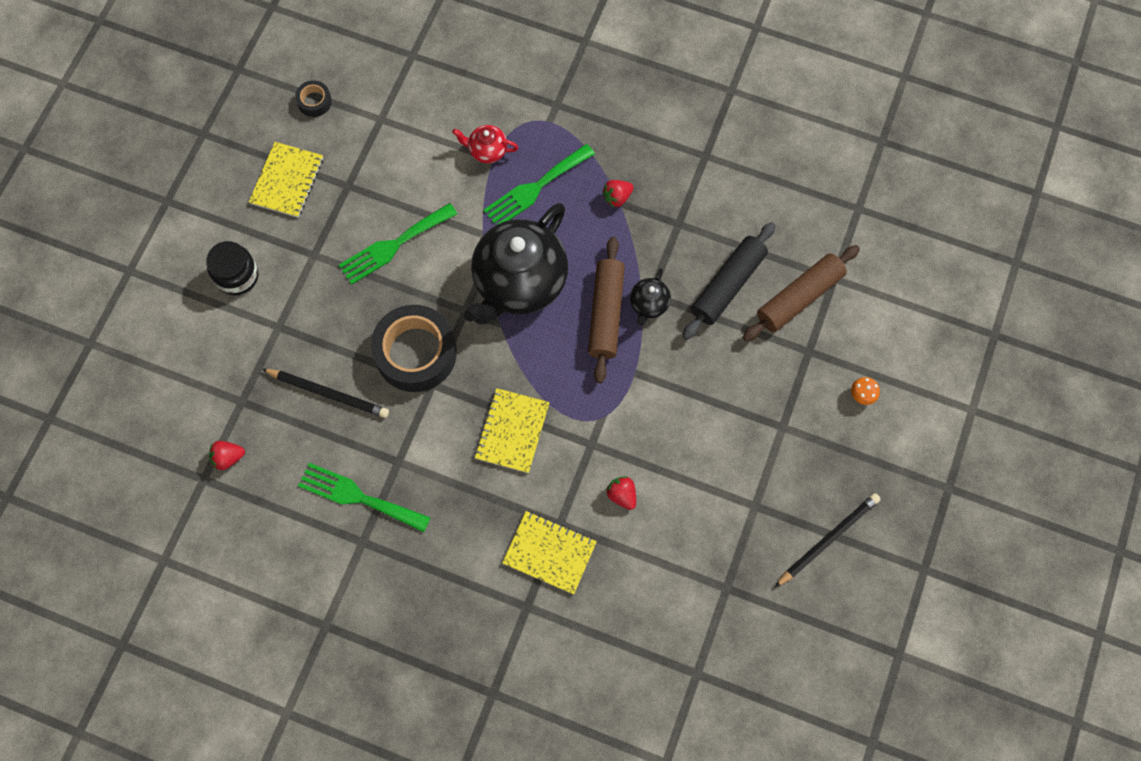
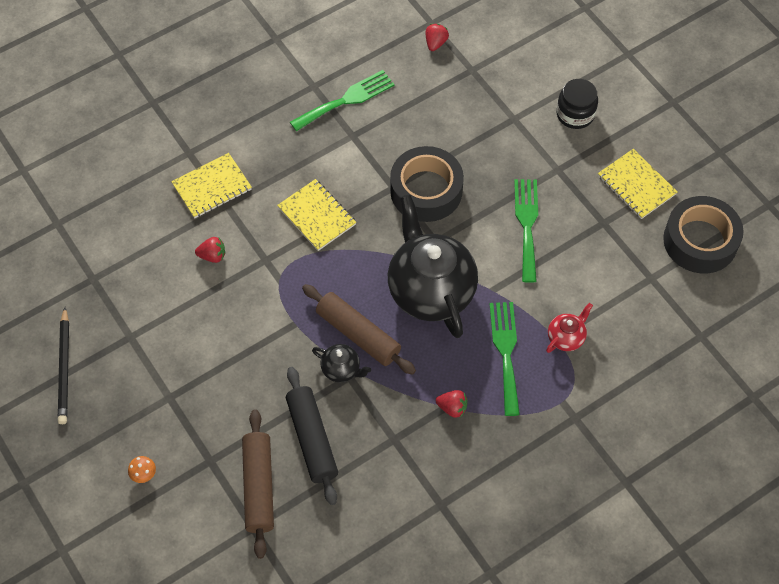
camera: 125 degrees right, 10 degrees down
black pencil [262,369,389,418] -> none
black tape [295,80,332,117] -> black tape [663,196,744,273], size x2.23
red strawberry [602,180,634,207] -> red strawberry turned 105 degrees clockwise [436,390,468,418]
black teapot [630,268,671,325] -> black teapot turned 150 degrees clockwise [312,344,371,382]

